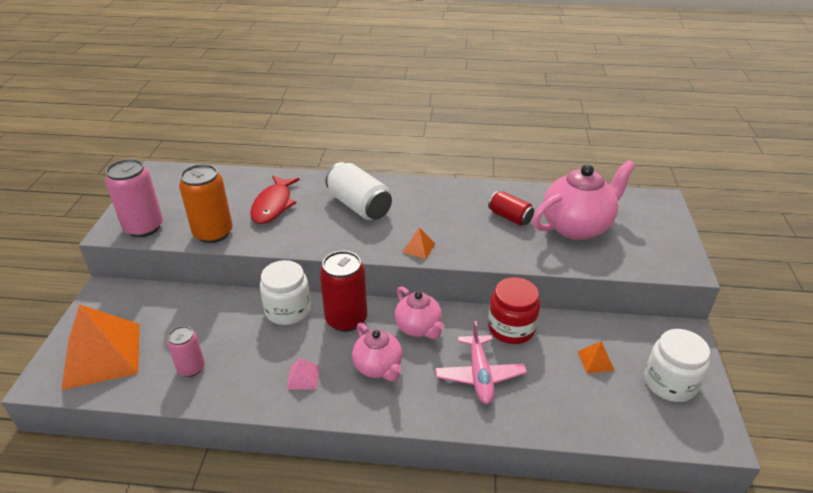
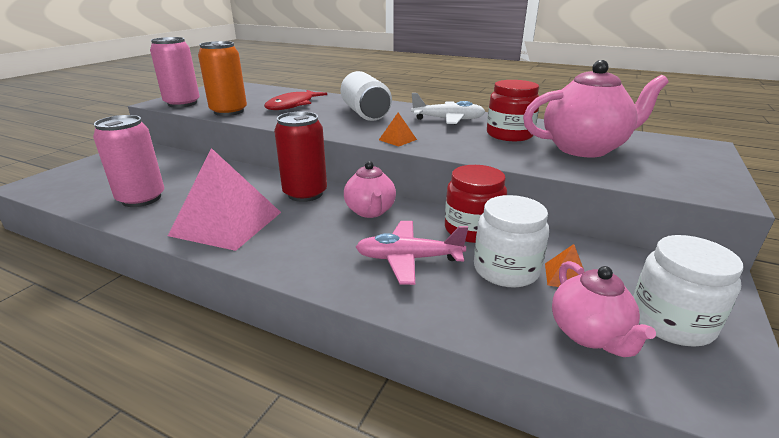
camera: 20 degrees right, 10 degrees down
orange pyramid [61,304,140,390] -> none
pink can [167,326,205,377] -> pink can [93,115,164,207], size x1.65
white jar [260,260,311,325] -> white jar moved to [474,195,549,288]
pink pyramid [287,358,319,390] -> pink pyramid [168,148,281,251], size x2.46
pink teapot [352,323,402,382] -> pink teapot moved to [552,261,656,357]
pink plane [435,321,527,404] -> pink plane turned 75 degrees clockwise [356,221,468,285]
red can [488,191,534,226] -> red jar [487,80,539,141]
none -> white plane [411,93,485,124]

